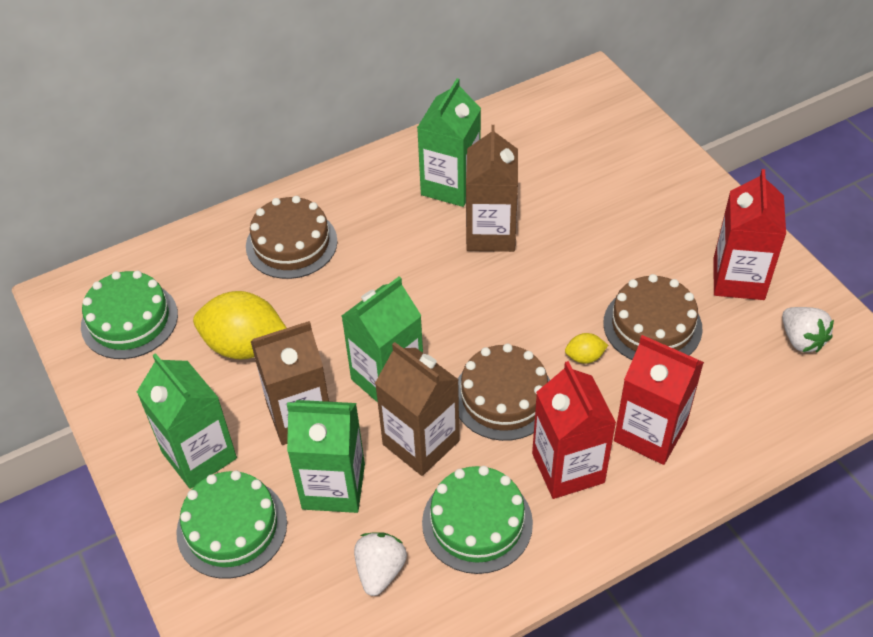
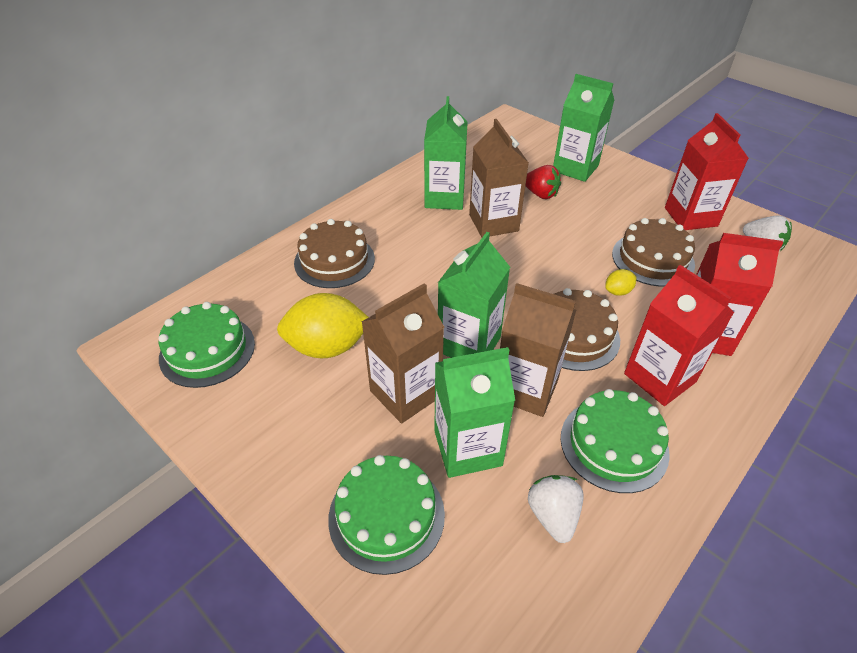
camera: 20 degrees left, 5 degrees down
green carton [137,353,237,489] -> green carton moved to [553,74,614,182]
none -> red strawberry [525,165,561,199]

